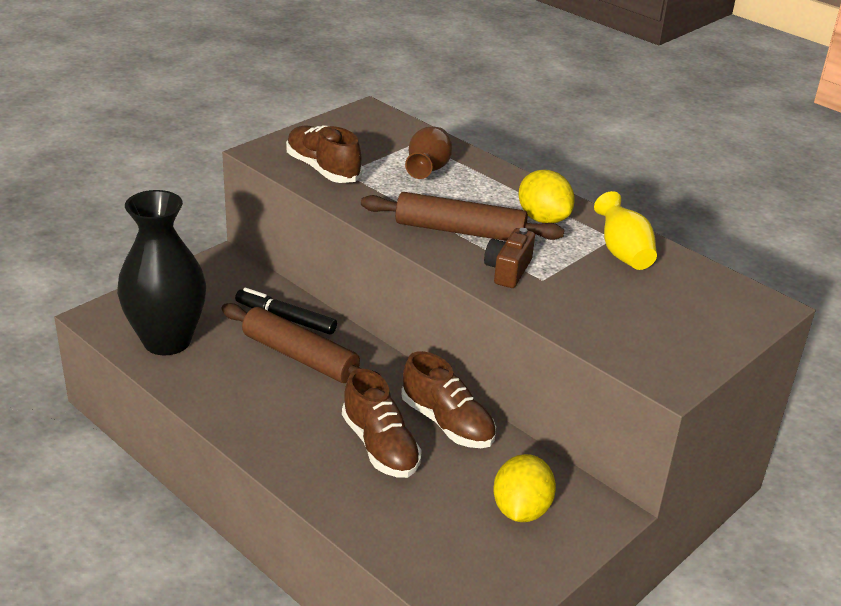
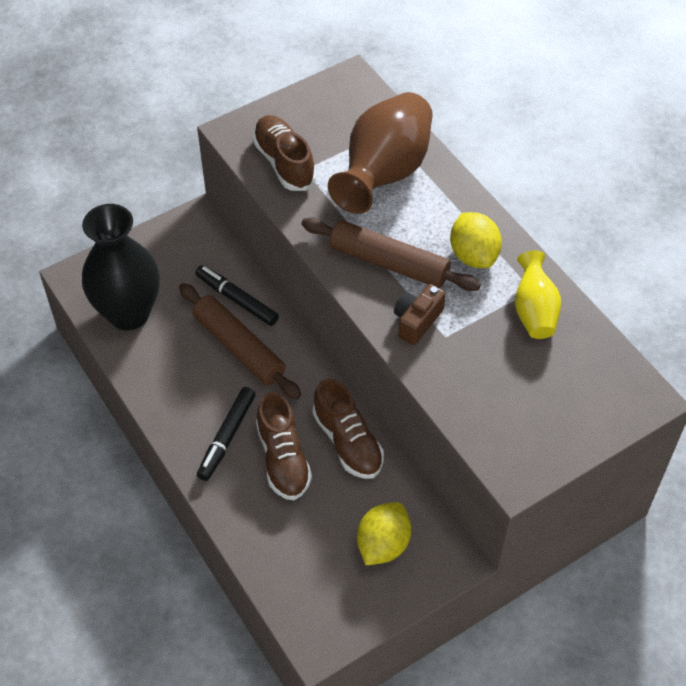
camera: 15 degrees right, 20 degrees up
brown vase [405,127,452,179] -> brown vase [328,92,433,214], size x1.81
none -> black marker [197,387,255,481]

